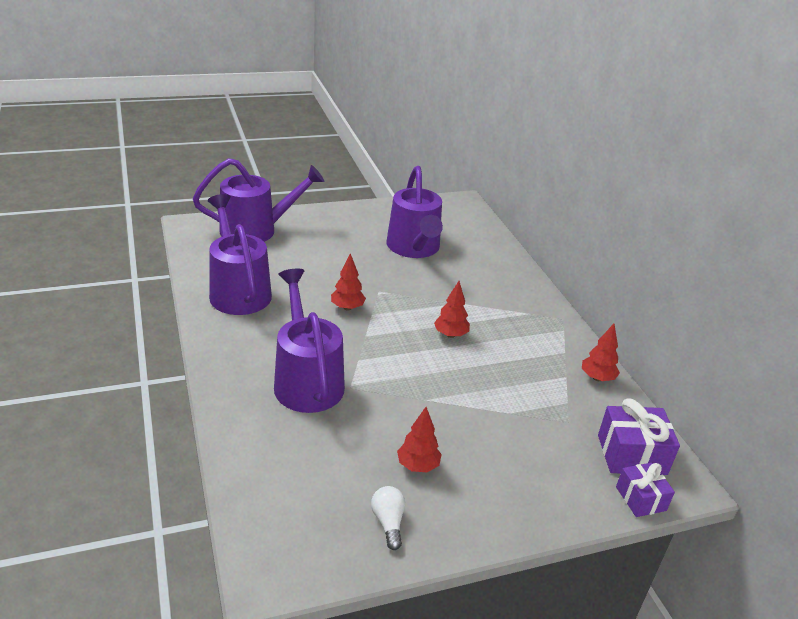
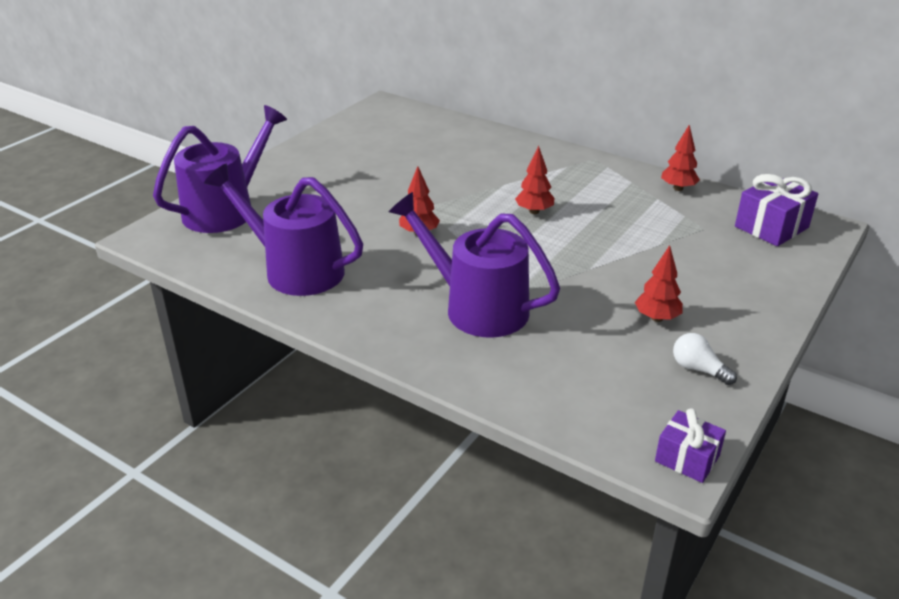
camera: 35 degrees left, 0 degrees up
purple watering can [387,166,443,258] -> none
purple gift [616,462,675,517] -> purple gift moved to [655,408,726,483]

